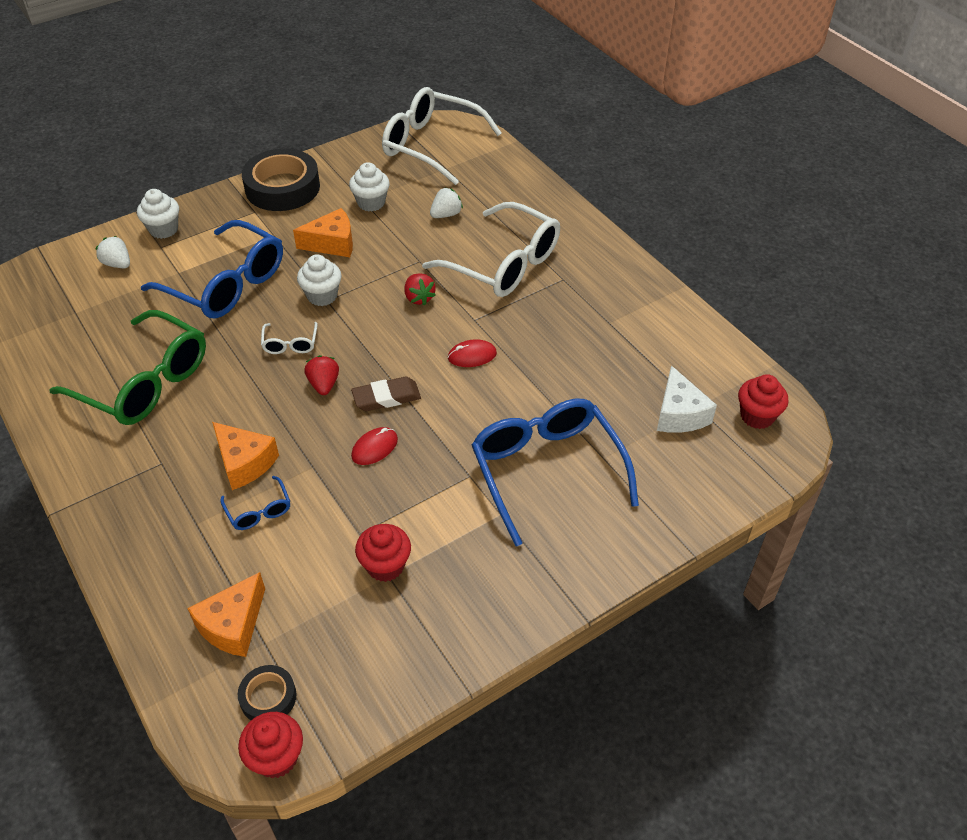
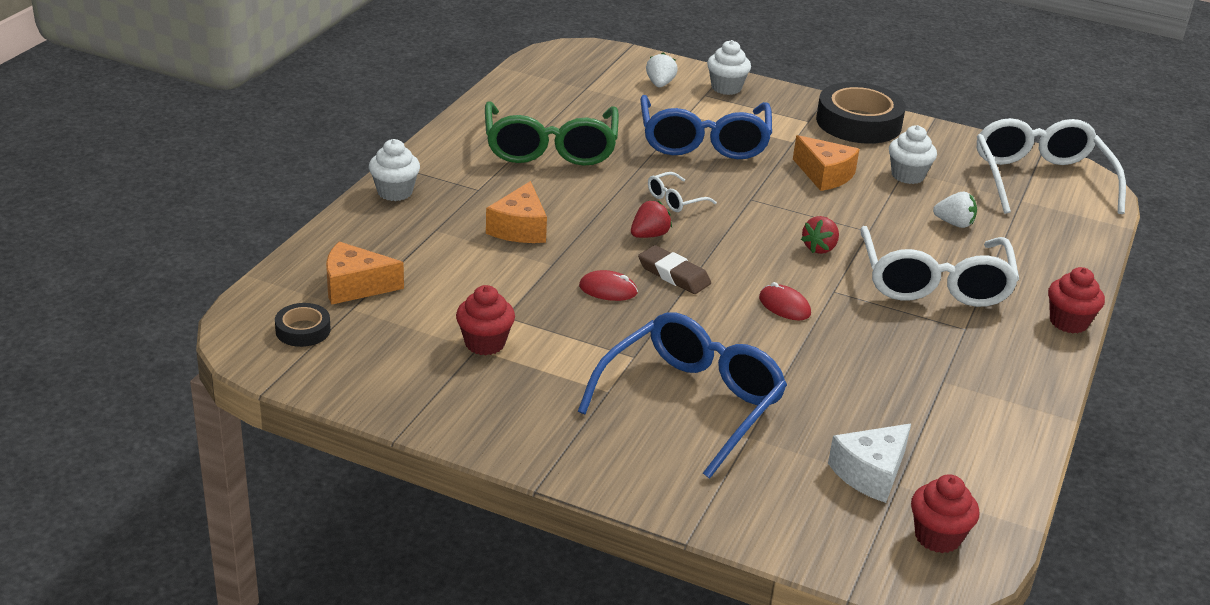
camera: 55 degrees right, 15 degrees down
blue glasses [220,476,290,530] -> none
red cupcake [238,712,303,779] -> red cupcake moved to [1048,267,1105,333]
white cupcake [297,254,342,306] -> white cupcake moved to [369,139,420,201]

